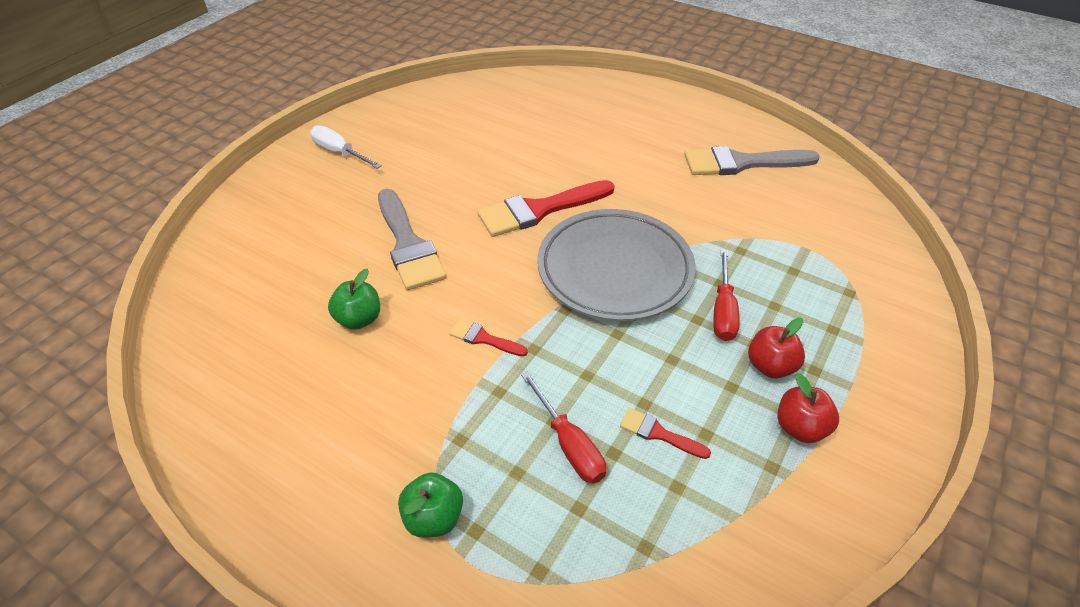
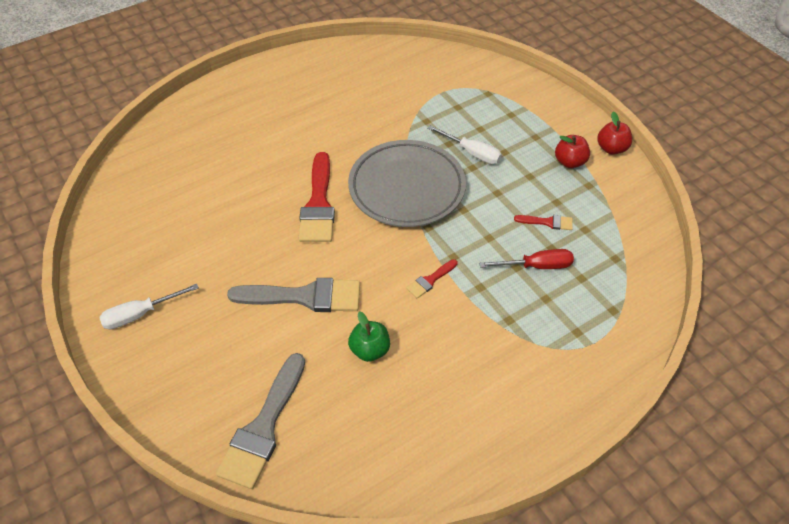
camera: 65 degrees left, 5 degrees up
green apple [398,472,463,538] -> none
red brush [620,408,711,459] -> red brush turned 135 degrees counterclockwise [514,215,573,230]
grey brush [684,146,820,175] -> grey brush moved to [216,353,305,489]
red screwdriver [713,249,740,341] -> white screwdriver [427,125,502,164]
red apple [748,318,805,378] -> red apple moved to [597,111,632,155]

